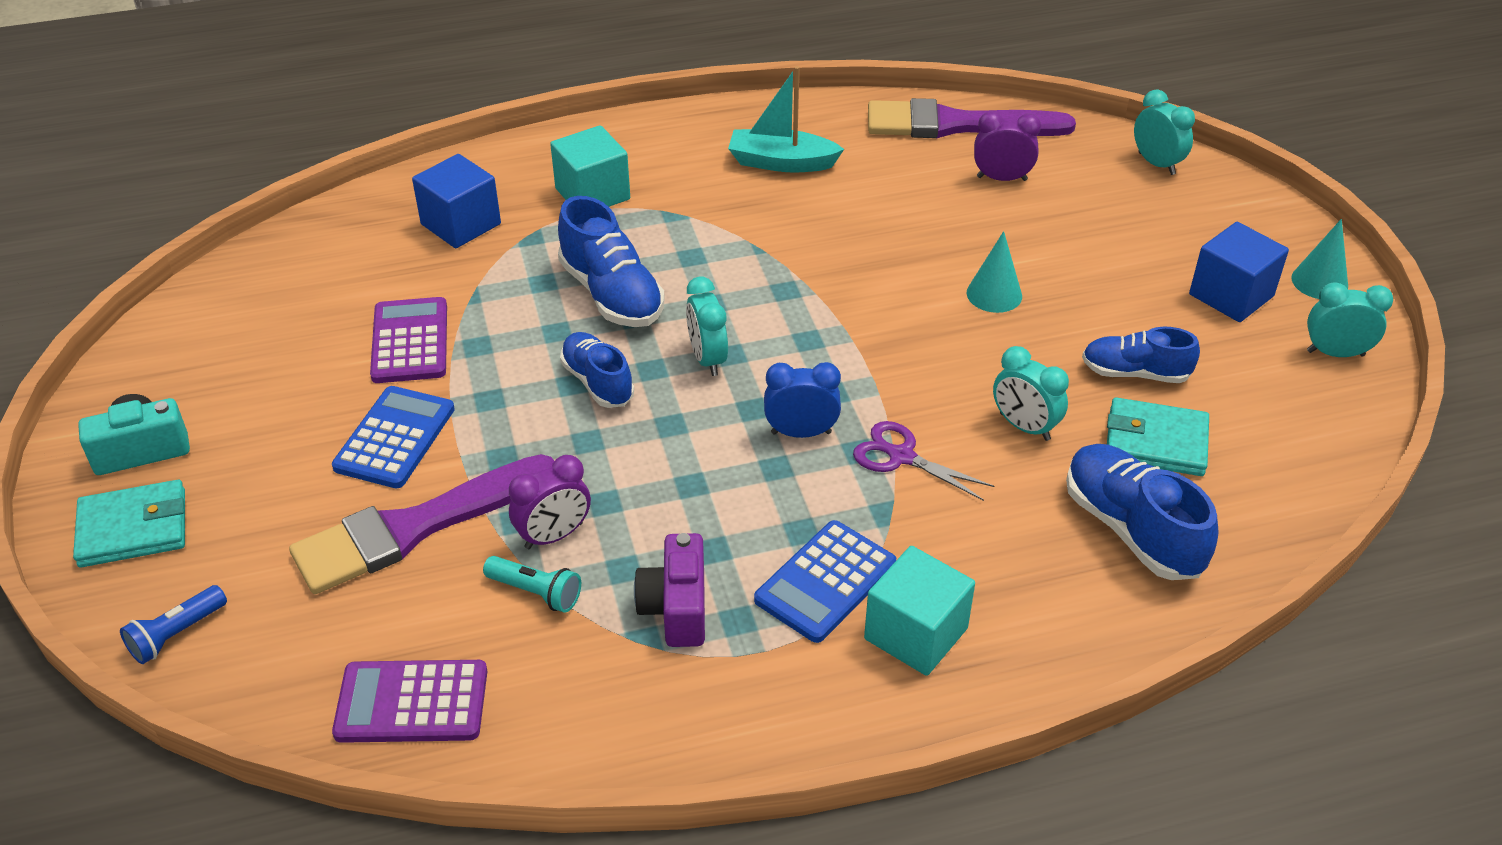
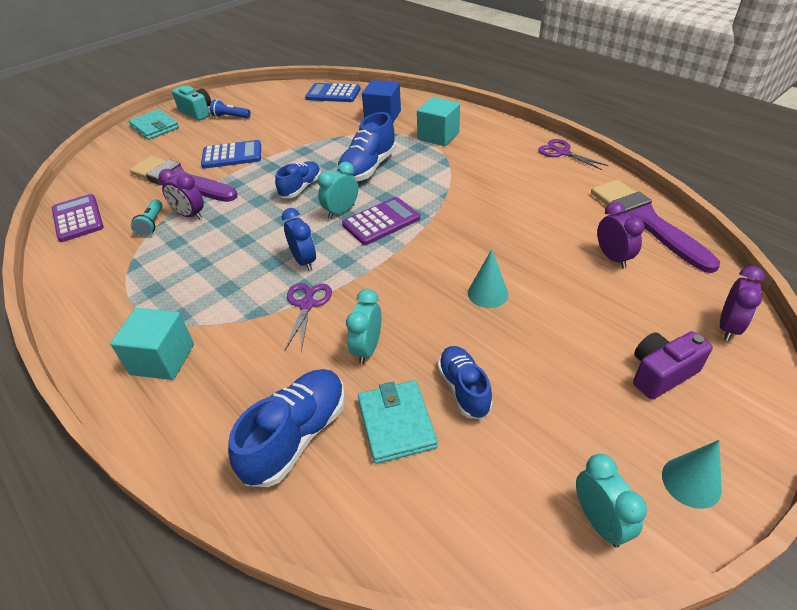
camera: 65 degrees right, 0 degrees up
blue flashlight [120,585,227,664] -> blue flashlight moved to [210,100,251,118]
purple calculator [370,297,447,383] -> purple calculator moved to [342,197,420,245]
purple camera [634,533,705,647] -> purple camera moved to [633,331,713,400]
turquoise boat [728,66,844,173] -> none
blue calculator [754,520,896,643] -> blue calculator moved to [305,83,360,102]
turquoise clock [1134,89,1195,175] -> purple clock [720,266,765,341]
blue cube [1189,222,1289,322] -> none
none -> purple scissors [538,139,609,170]

